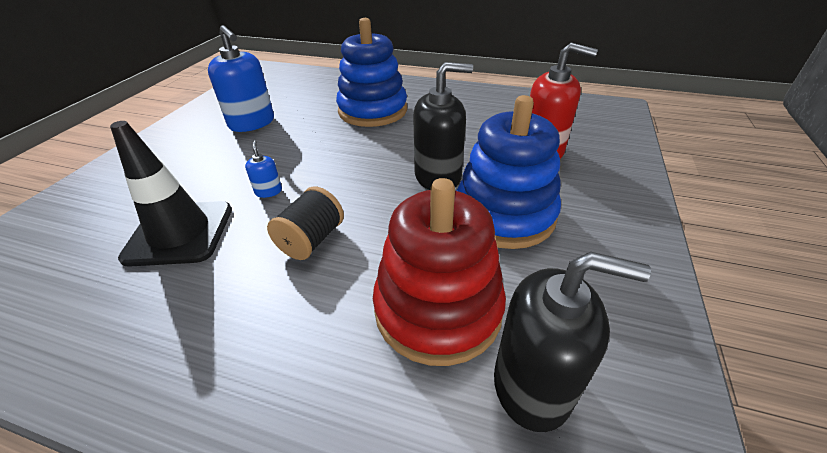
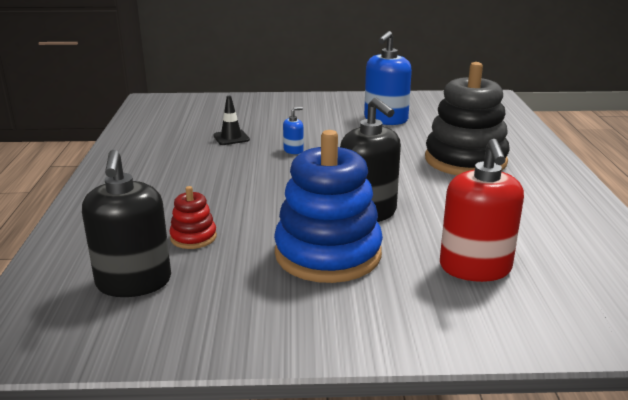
camera: 70 degrees right, 15 degrees down
black traffic cone [110,121,232,267] -> black traffic cone [213,96,250,145], size x0.50
black spool [267,186,344,260] -> none
blue stacking toy [336,18,407,127] -> black stacking toy [425,62,510,175]
red stacking toy [373,178,506,366] -> red stacking toy [169,186,217,249], size x0.45

